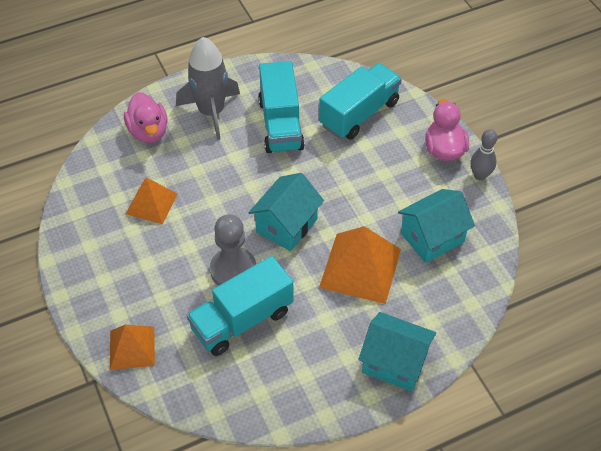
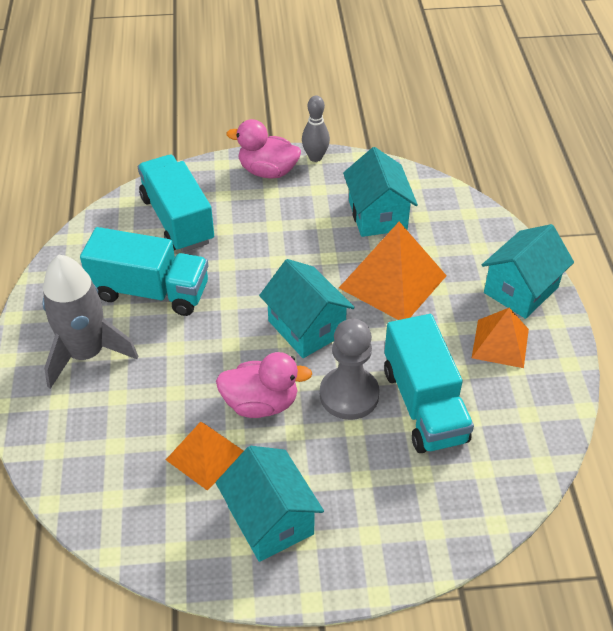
camera: 70 degrees left, 5 degrees down
orange pyramid [110,325,155,370] -> orange pyramid moved to [472,308,529,368]
pink duck [124,92,167,143] -> pink duck moved to [216,352,312,418]
none -> turquoise house [216,446,324,562]

